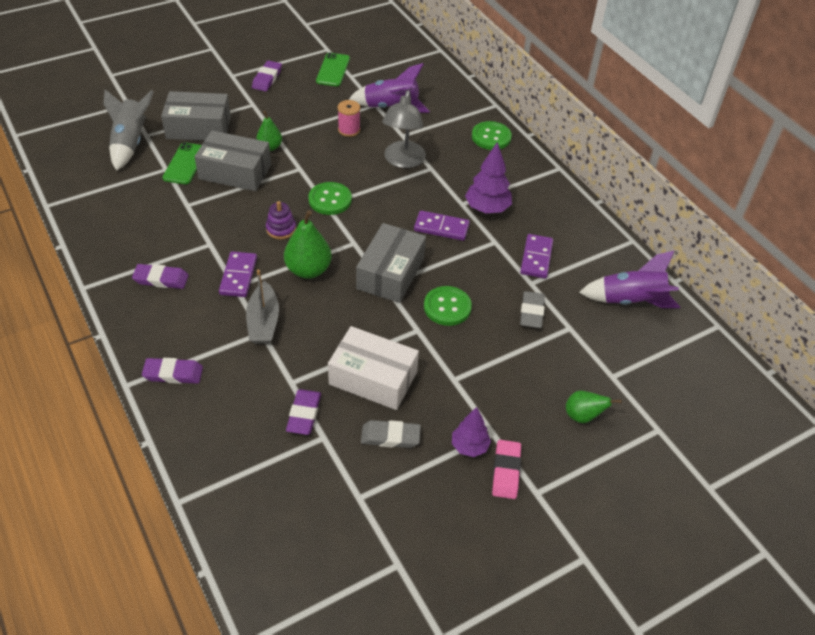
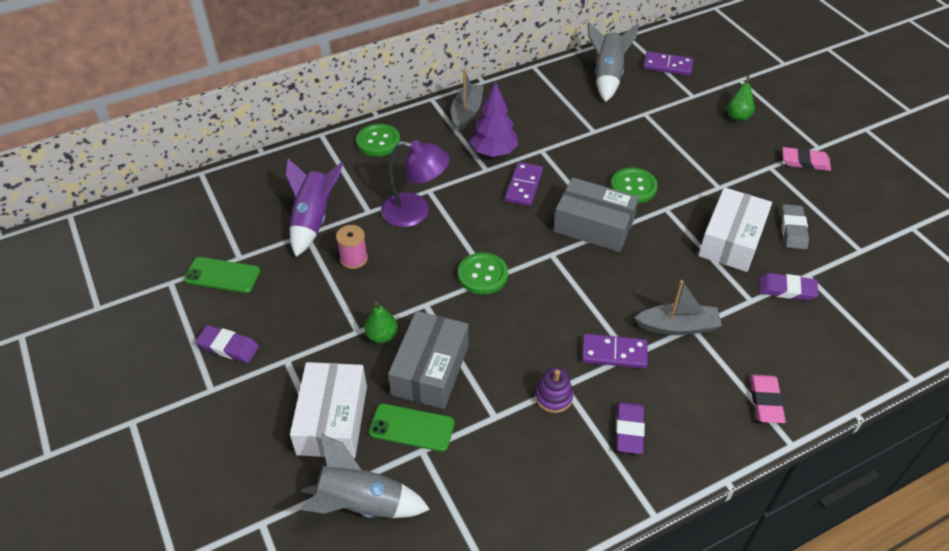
camera: 85 degrees left, 0 degrees up
purple eraser [142,358,203,384] -> pink eraser [750,374,786,423]
grey box [161,91,231,141] -> white box [290,362,367,458]
purple stacking toy [266,201,296,239] -> purple stacking toy moved to [535,367,573,413]
green pear [284,210,332,279] -> none
grey lamp [382,90,426,168] -> purple lamp [381,140,450,227]
purple tree [452,407,491,457] -> none
purple domino [520,234,553,279] -> purple domino moved to [643,51,693,76]
grey eraser [520,291,545,328] -> none
purple rocket [579,250,680,308] -> grey rocket [588,23,639,102]
none -> grey boat [451,70,484,132]

